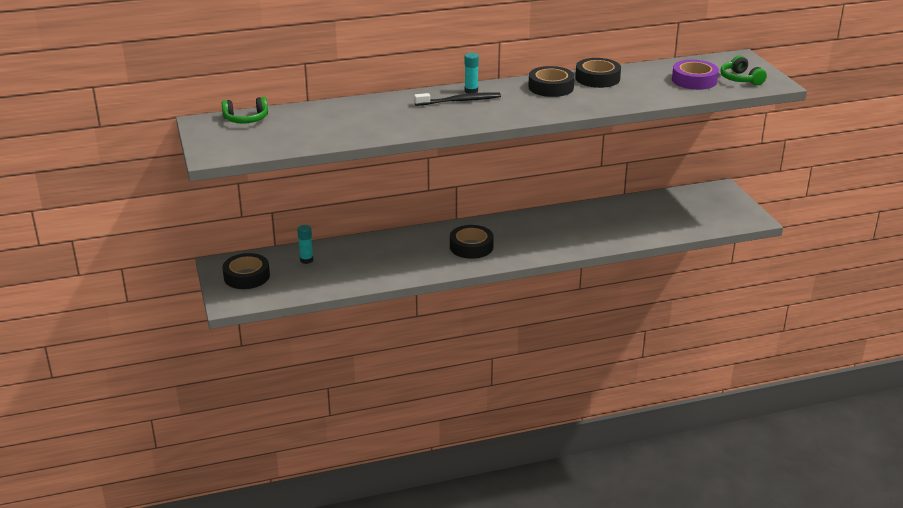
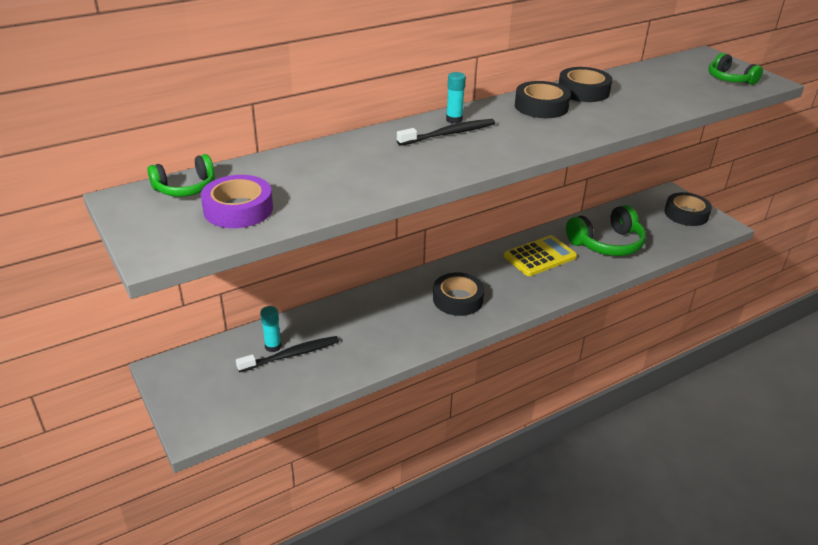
camera: 15 degrees left, 5 degrees up
black tape [222,253,270,289] -> black tape moved to [664,192,712,226]
purple tape [672,60,719,90] -> purple tape moved to [201,175,273,228]
none -> black toothbrush [236,336,339,372]
none -> yellow calculator [504,235,577,276]
none -> green headphones [566,205,646,256]

